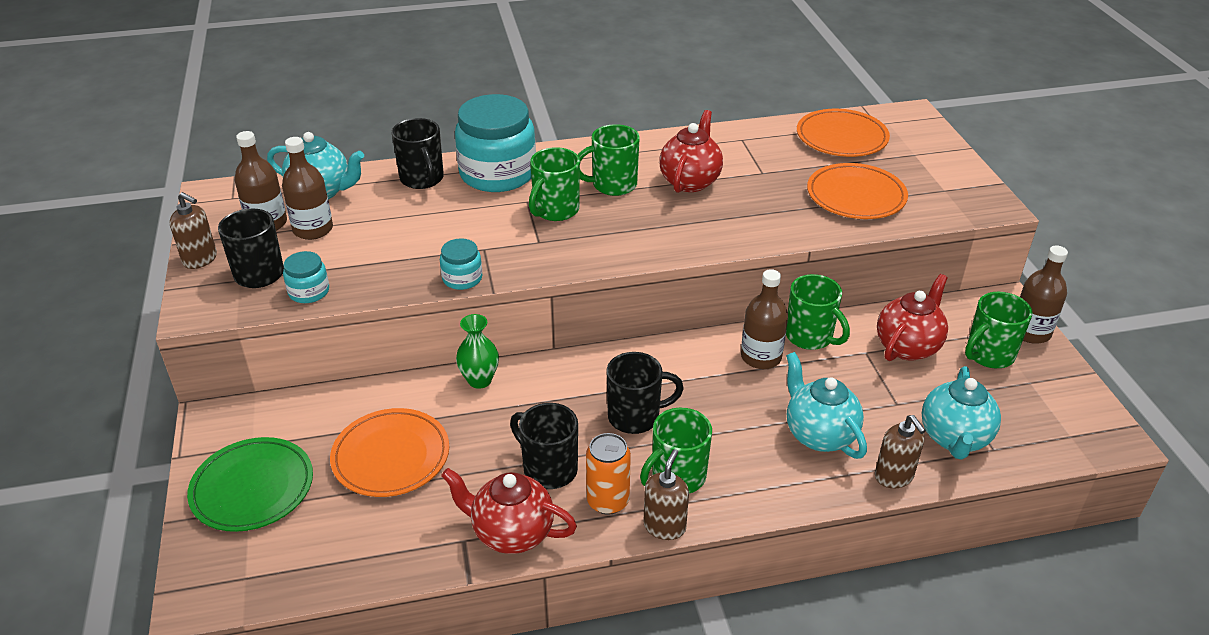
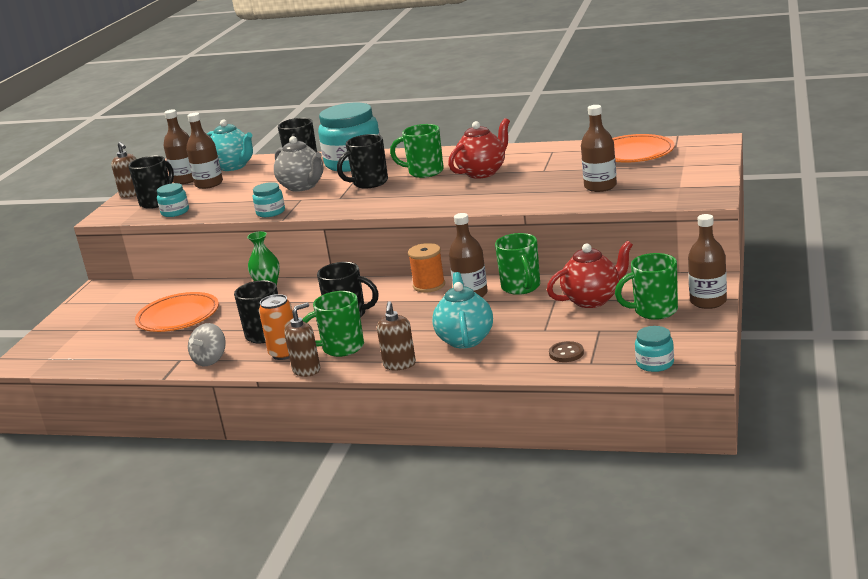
camera: 30 degrees right, 15 degrees down
green plate [187,437,313,532] -> none
red teapot [441,468,577,554] -> grey spinning top [188,323,226,366]
green mug [529,147,580,221] -> black mug [337,134,388,189]
orange plate [807,163,908,219] -> brown bottle [581,105,617,192]
brown soap dispenser [875,415,926,488] -> brown soap dispenser moved to [377,301,416,370]
turquoise teapot [921,366,1001,460] -> brown button [549,341,584,362]
none -> grey teapot [274,136,323,192]
none -> orange spool [408,243,445,293]
none -> turquoise jar [635,326,674,372]

